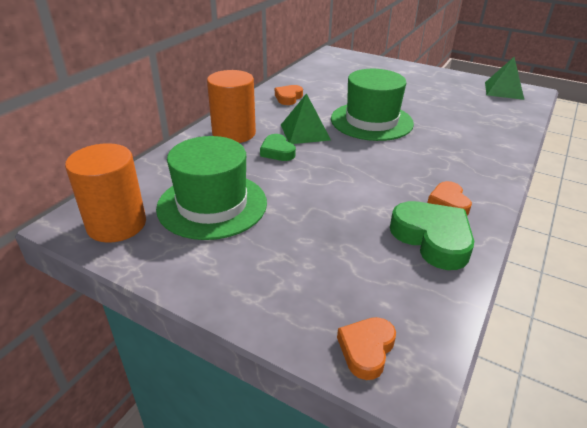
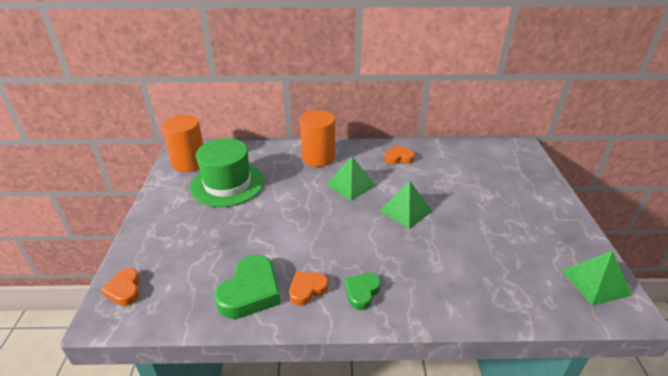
camera: 60 degrees right, 0 degrees up
green heart [260,134,296,161] -> green heart moved to [345,273,381,310]
green hat [331,69,414,141] -> green pyramid [379,181,433,229]
orange heart [337,317,396,380] -> orange heart turned 105 degrees counterclockwise [101,268,140,306]

